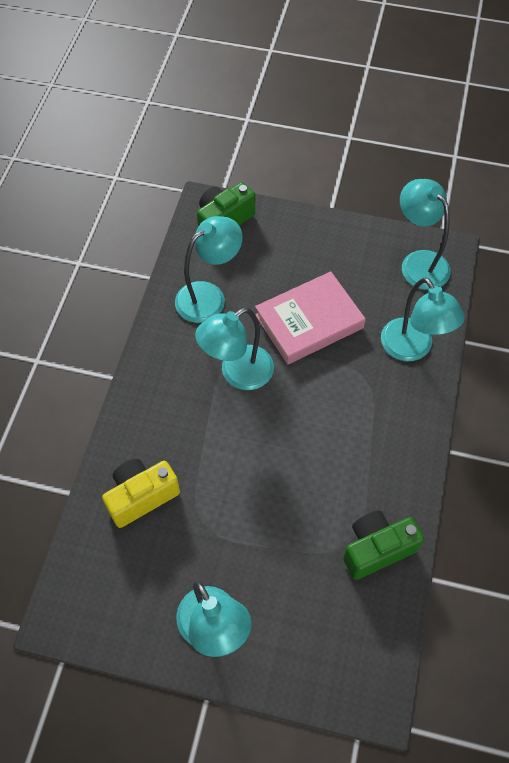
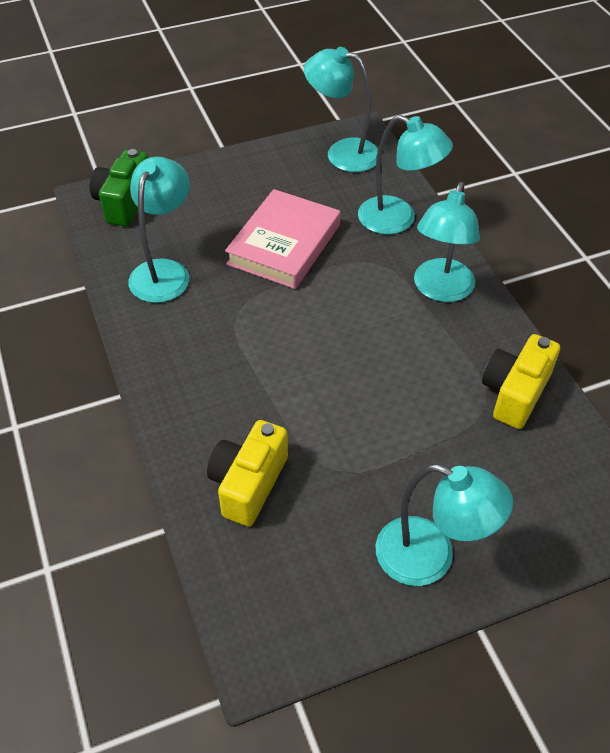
camera: 35 degrees left, 10 degrees down
turquoise lamp [195,308,274,390] -> turquoise lamp moved to [414,182,480,302]
green camera [343,510,424,580] -> yellow camera [482,334,560,429]

